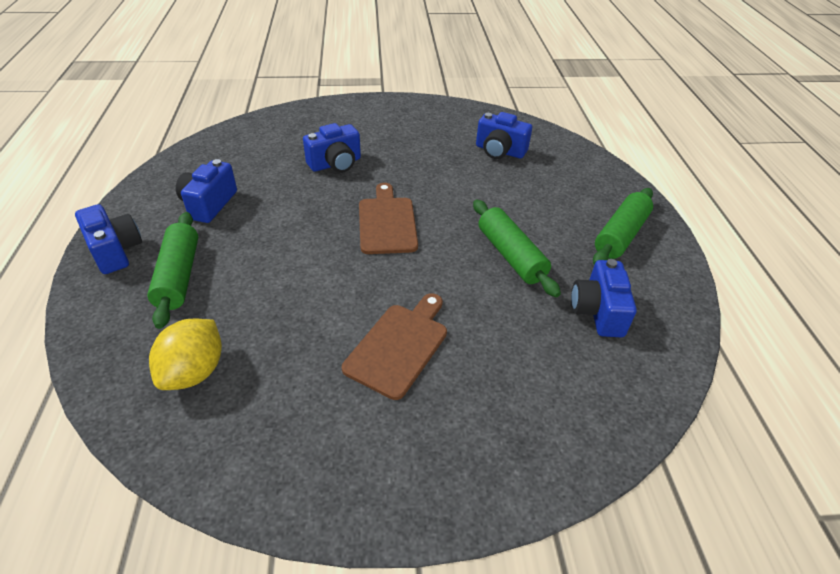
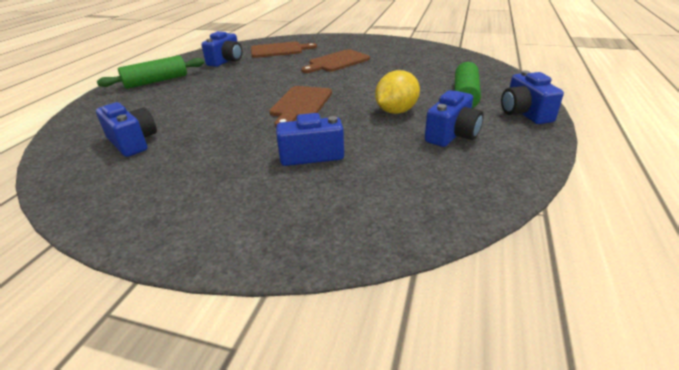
camera: 155 degrees left, 10 degrees down
yellow lemon [149,319,222,390] -> yellow lemon moved to [375,70,420,114]
green rolling pin [473,200,561,297] -> none
none -> brown cutting board [251,41,317,58]

